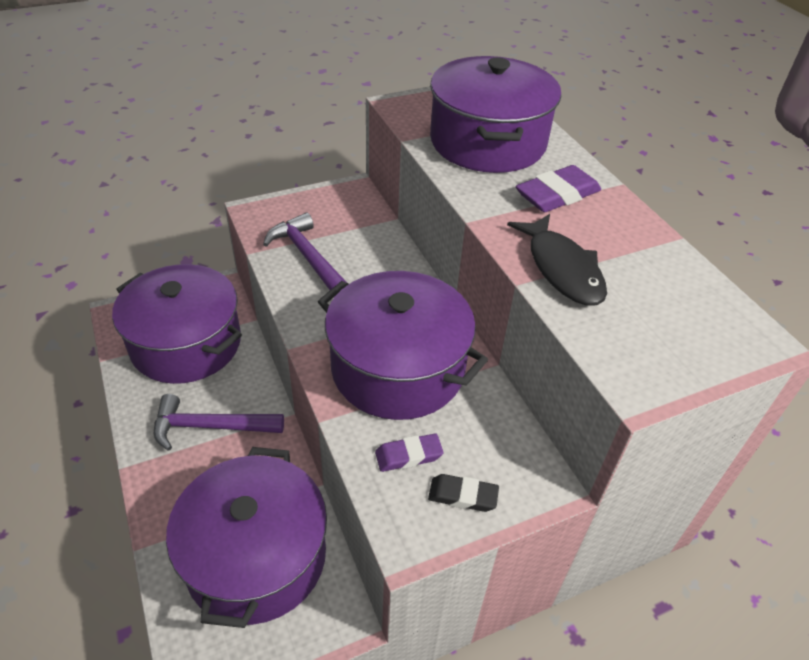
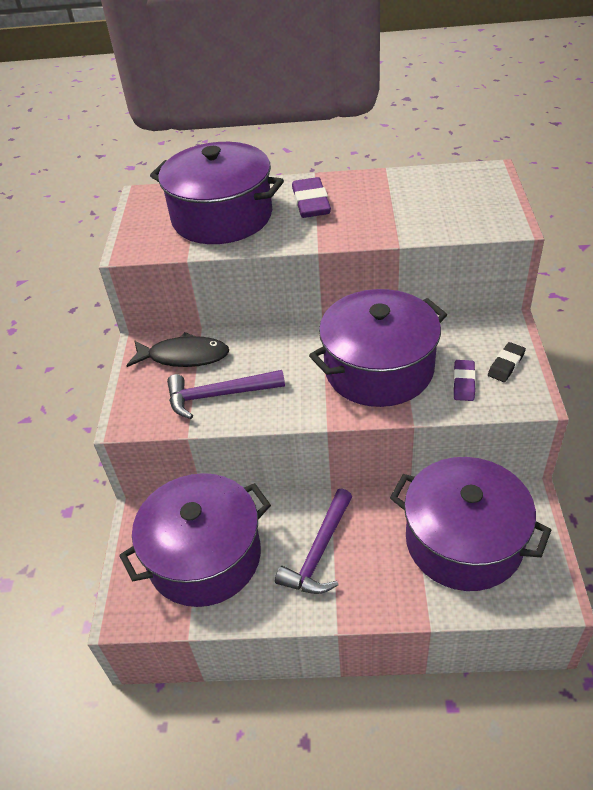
camera: 60 degrees left, 0 degrees up
black fish [507,214,607,305] -> black fish moved to [126,332,229,367]

